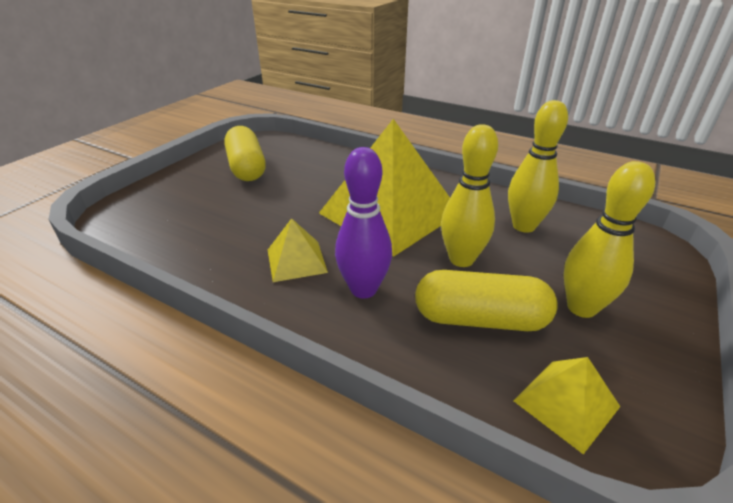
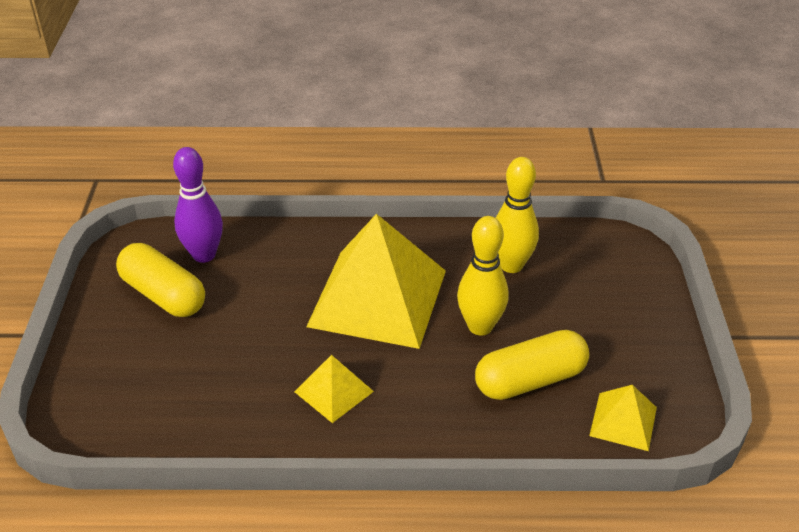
camera: 30 degrees left, 5 degrees up
purple bowling pin [335,147,392,298] -> purple bowling pin moved to [173,147,223,263]
yellow bowling pin [564,161,655,318] -> none

